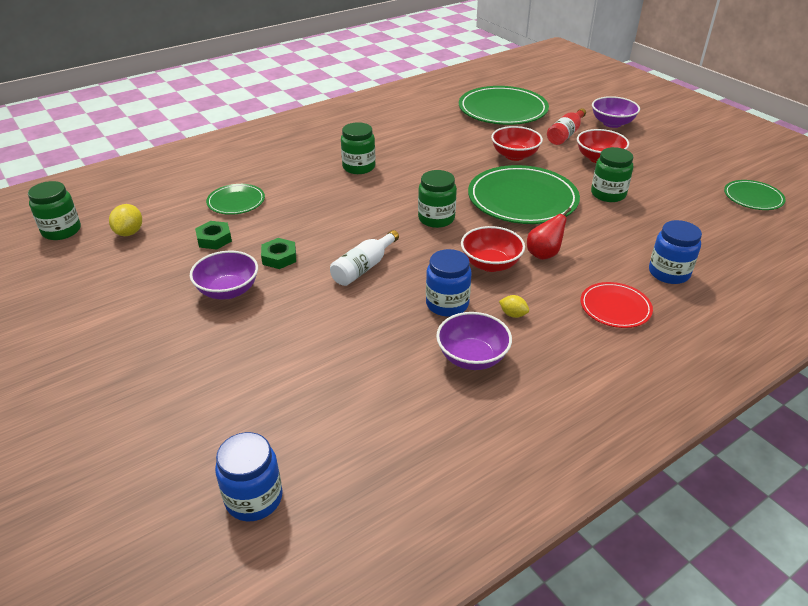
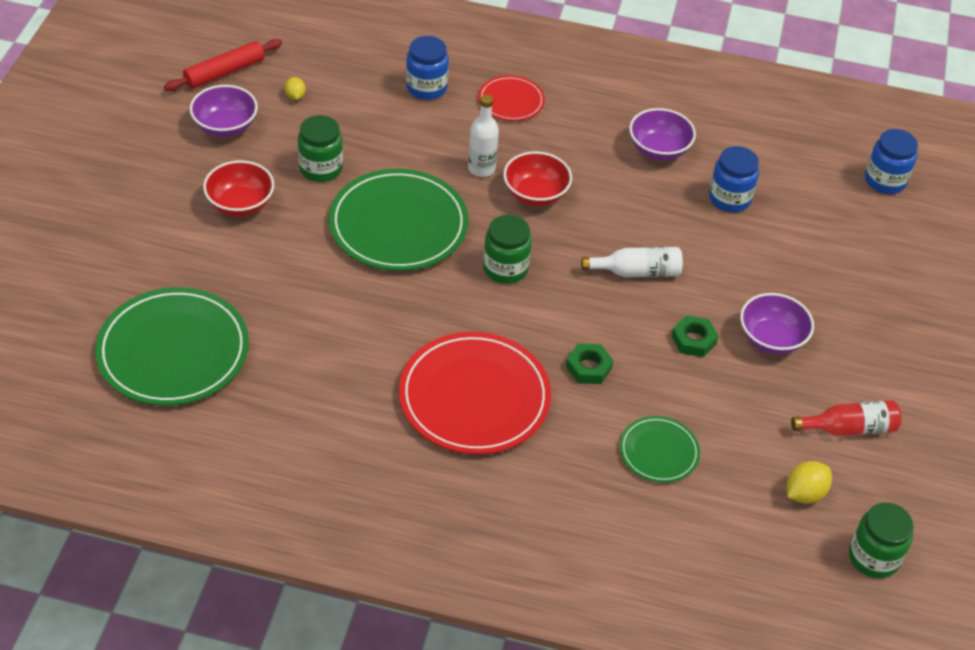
camera: 135 degrees left, 10 degrees up
green nut [195,221,232,250] -> green nut moved to [566,343,613,384]
green jar [341,122,375,174] -> red plate [399,332,551,454]
blue jar [426,249,472,317] -> blue jar moved to [709,146,759,212]
red bowl [491,126,543,161] -> none
yellow lemon [499,295,529,318] -> yellow lemon moved to [285,77,306,100]
red pear [527,208,571,260] -> white bottle [468,94,499,177]
red bottle [547,108,586,145] -> red bottle moved to [791,400,901,436]
purple bowl [592,96,640,128] -> purple bowl moved to [190,85,258,137]
green plate [724,180,786,210] -> red rolling pin [164,39,282,91]

